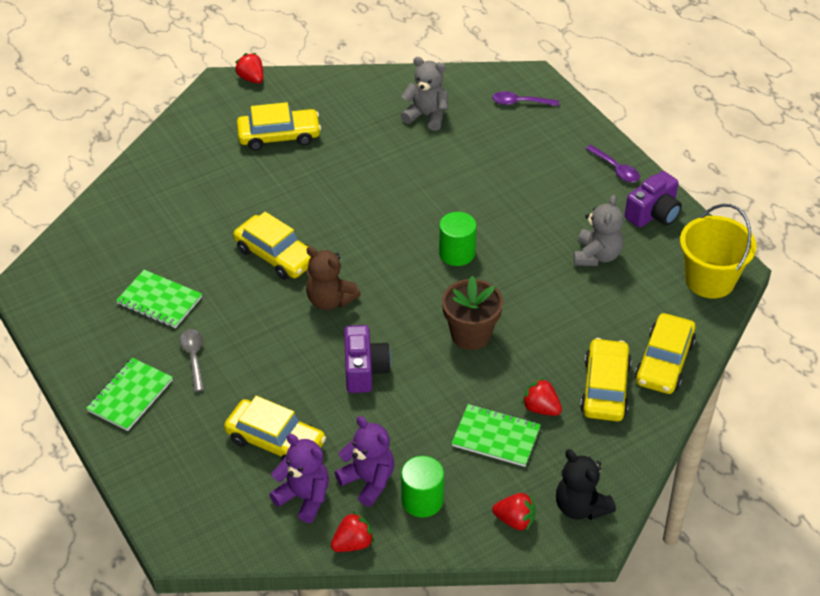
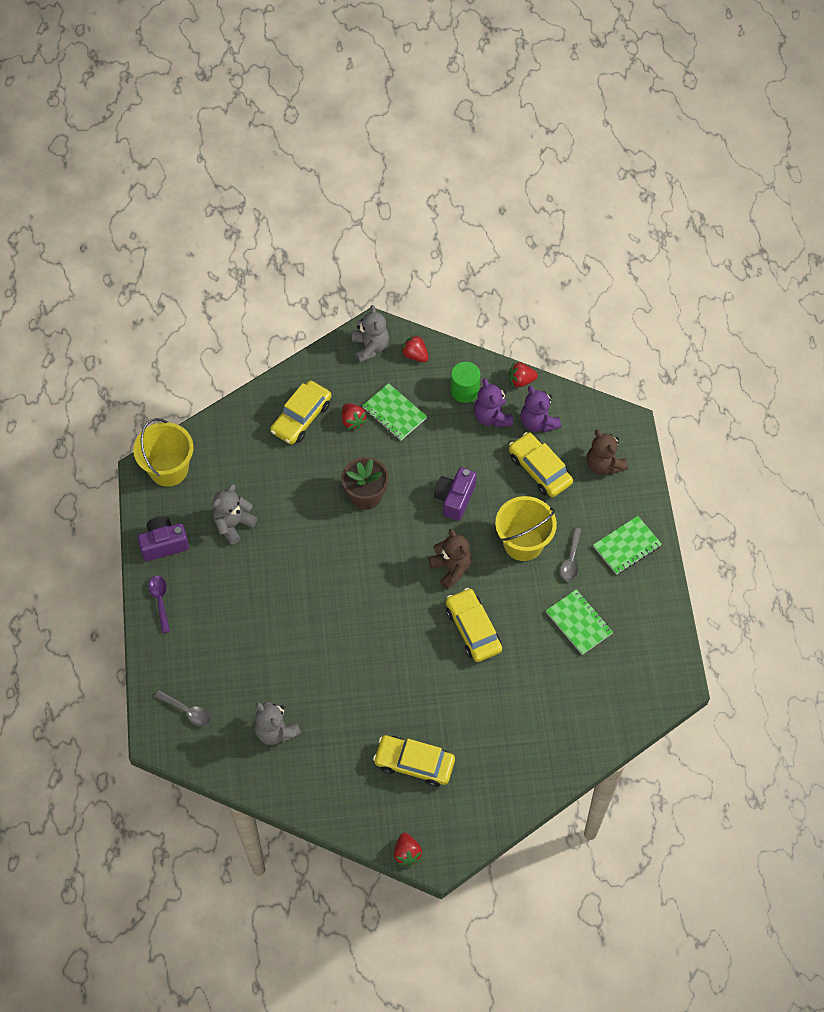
camera: 155 degrees left, 15 degrees up
green cylinder [439,212,476,266] -> none
purple spoon [492,91,559,106] -> grey spoon [154,690,211,726]
black teddy bear [556,449,616,520] -> grey teddy bear [352,305,389,363]
yellow car [634,313,696,394] -> none
none -> yellow bucket [495,496,557,561]
none -> brown teddy bear [587,429,628,475]

